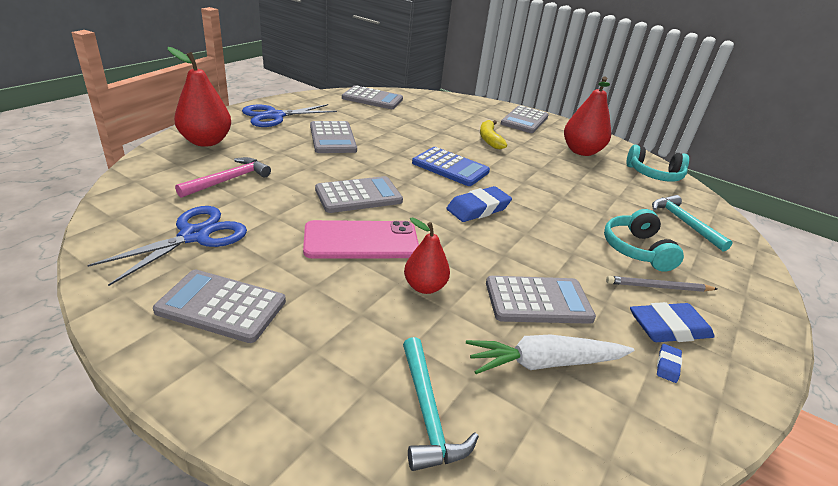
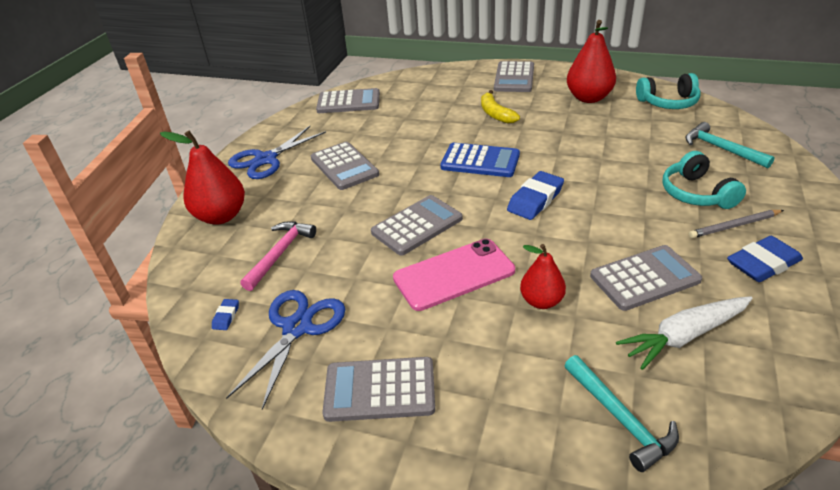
camera: 10 degrees left, 5 degrees up
blue eraser [657,344,682,383] -> blue eraser moved to [212,299,239,330]

